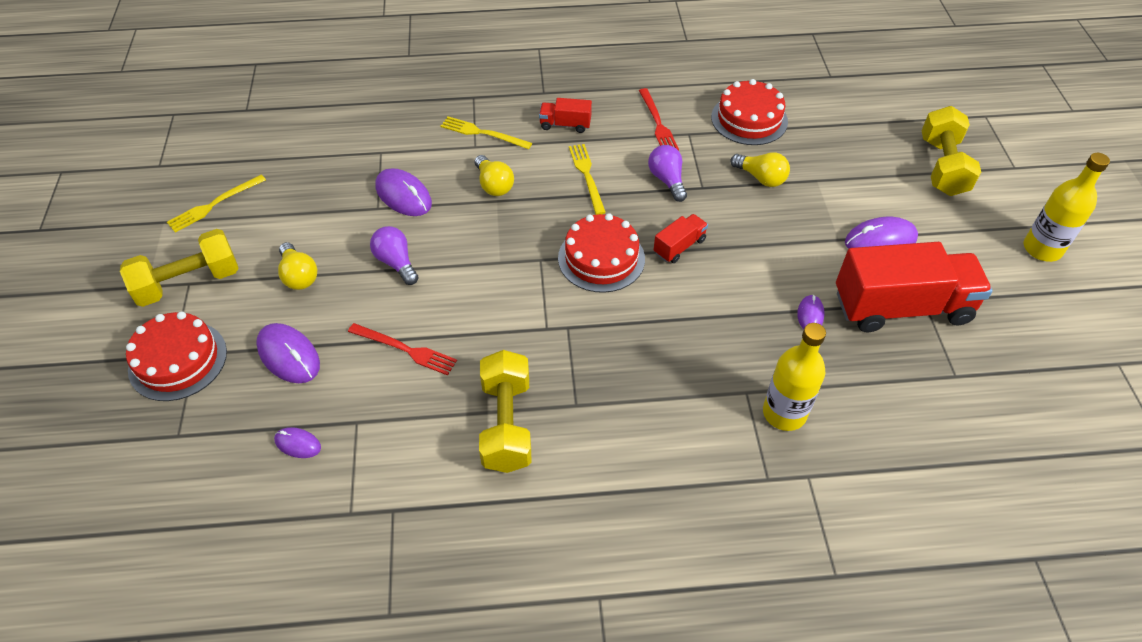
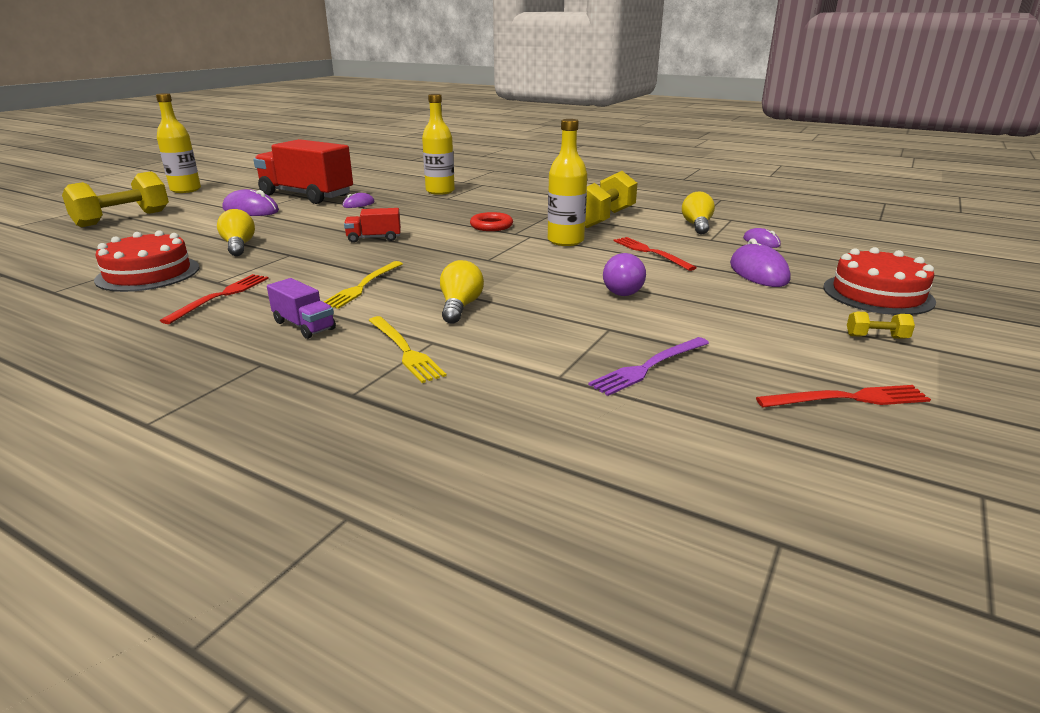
camera: 145 degrees left, 25 degrees down
yellow dumbbell [120,229,239,307] -> yellow dumbbell [847,312,915,339], size x0.42
yellow fork [167,175,266,233] -> red fork [756,385,931,408]
yellow light bulb [278,242,317,290] -> yellow light bulb moved to [682,191,715,235]
purple mouse [376,168,432,216] -> none
red truck [539,98,592,133] -> purple truck [267,278,336,339]
red cake [558,213,645,293] -> none
purple light bulb [648,145,687,202] -> none
none -> red ring [470,212,513,231]
none -> yellow bottle [548,119,587,246]
none -> purple fork [588,337,709,396]

